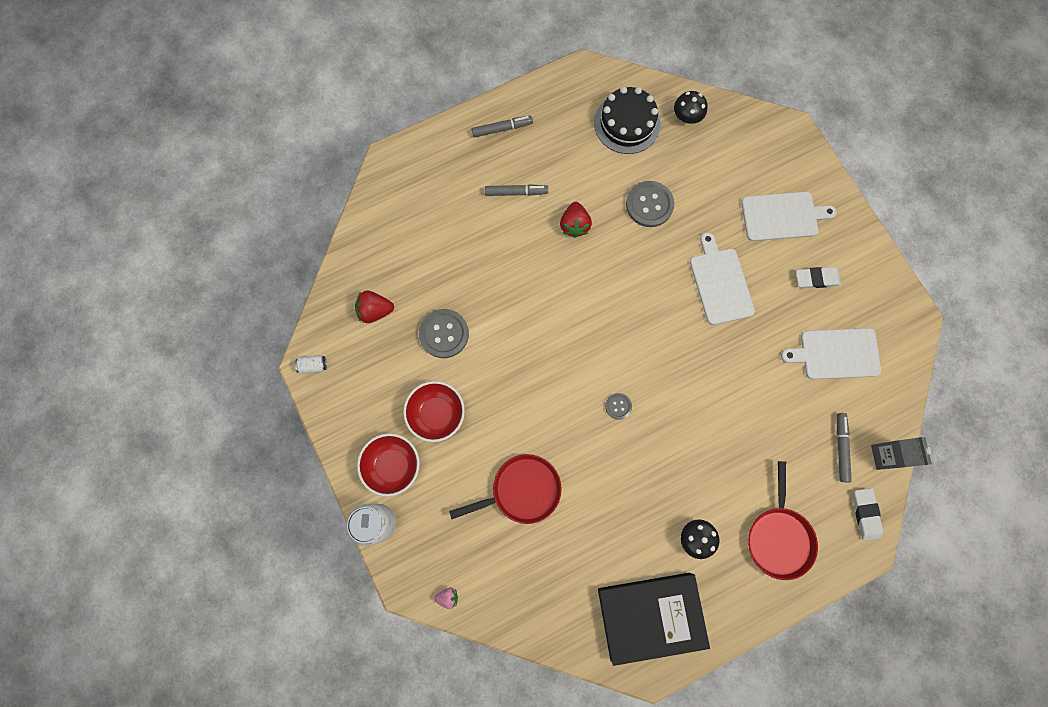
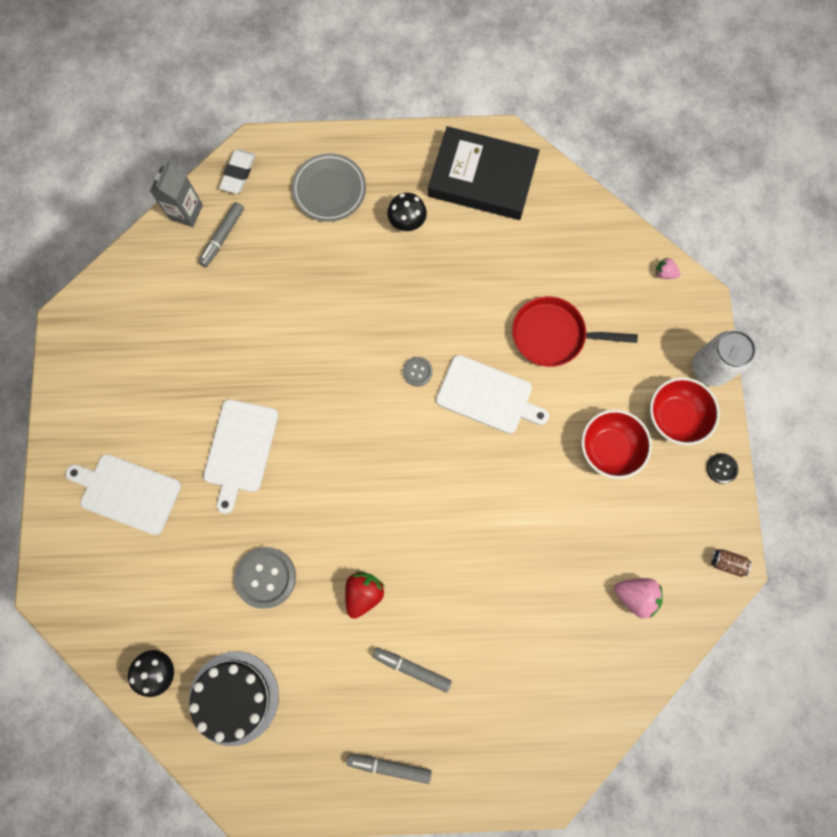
camera: 155 degrees left, 0 degrees up
white can [295,355,327,374] -> brown can [711,549,751,577]
red strawberry [355,291,394,323] -> pink strawberry [614,578,663,619]
grey button [419,309,469,358] -> none
red pan [748,461,818,580] -> grey plate [292,153,366,222]
white cutting board [781,328,881,379] -> white cutting board moved to [436,355,549,434]
white eraser [796,267,841,288] -> none
none -> black button [706,453,738,484]

